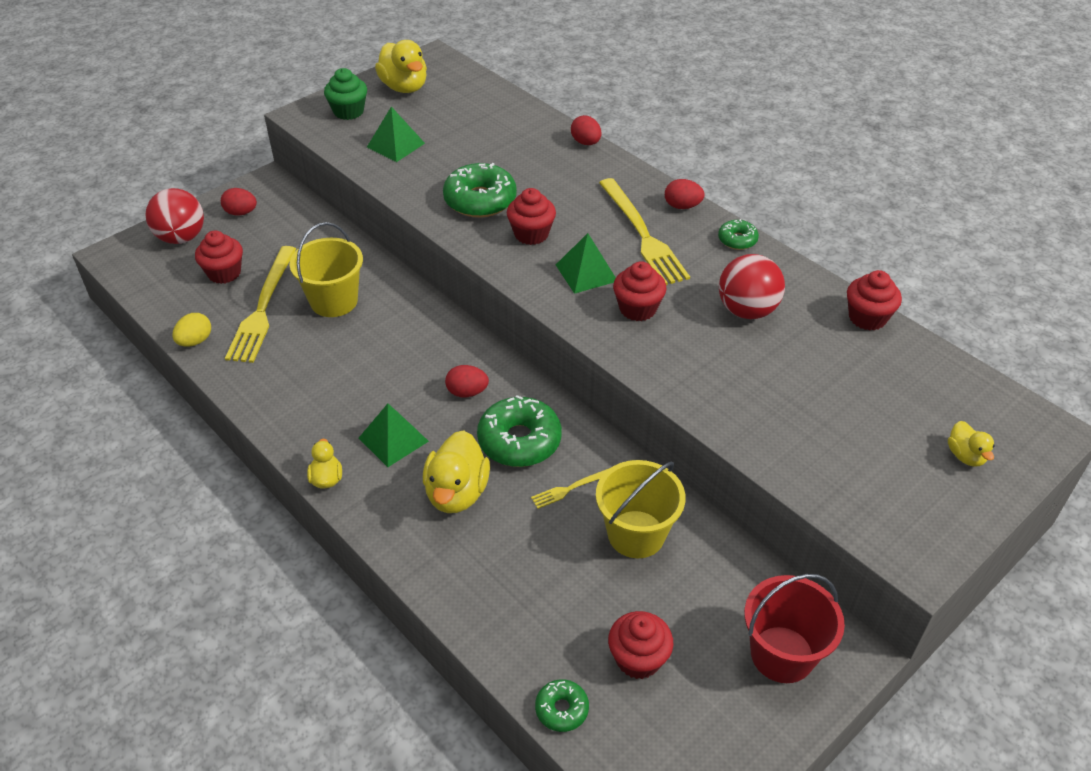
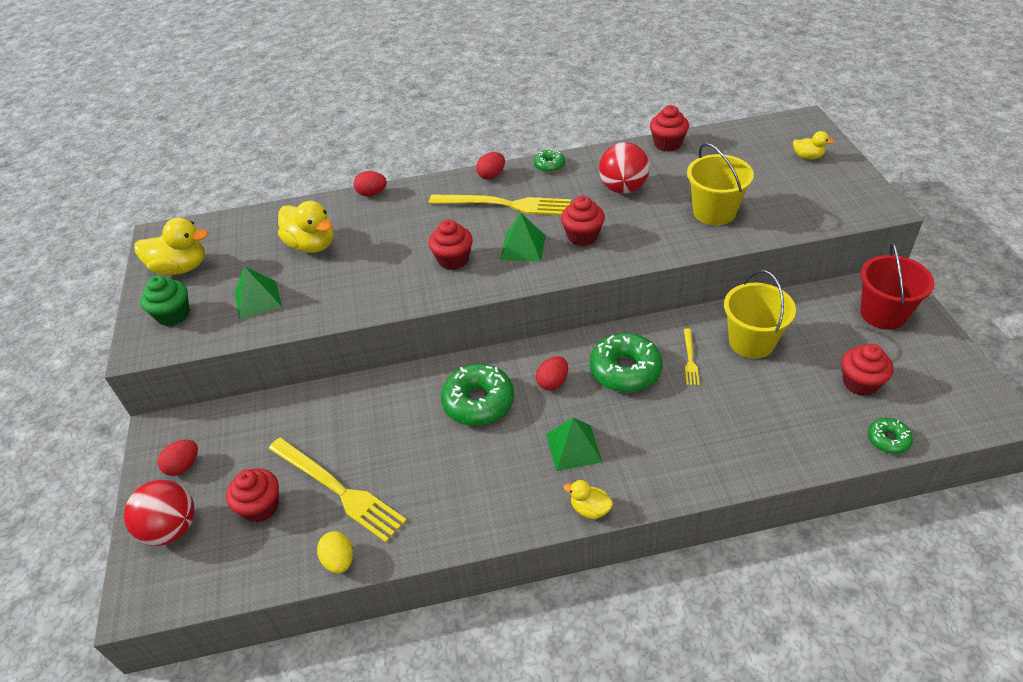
camera: 55 degrees left, 0 degrees up
yellow bucket [289,222,363,317] -> yellow bucket moved to [687,143,754,225]
yellow duck [423,430,490,513] -> yellow duck moved to [278,201,334,253]
green donut [443,163,517,217] -> green donut moved to [441,364,514,426]

